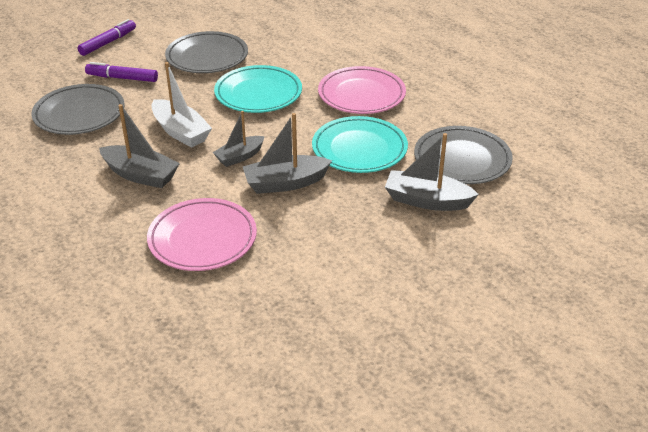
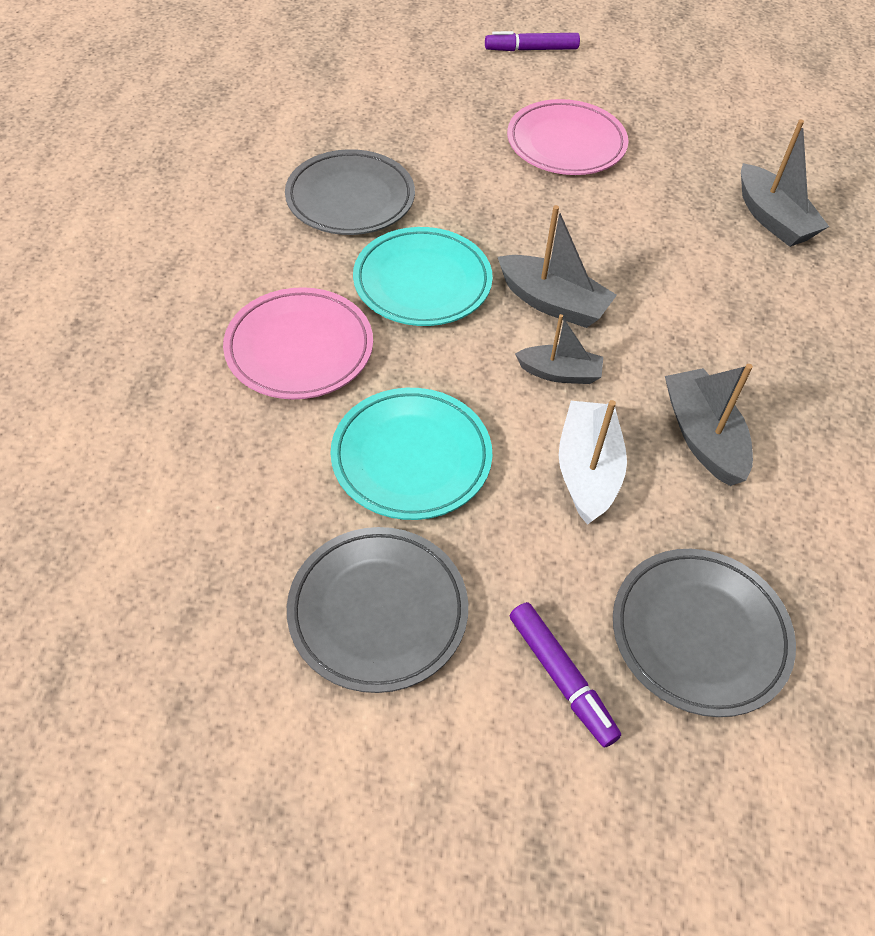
camera: 135 degrees left, 15 degrees up
purple marker [77,19,136,56] -> purple marker moved to [485,31,580,51]
pink plate [147,198,257,271] -> pink plate moved to [507,99,628,175]
grey boat [385,133,479,211] -> grey boat moved to [741,119,829,247]

